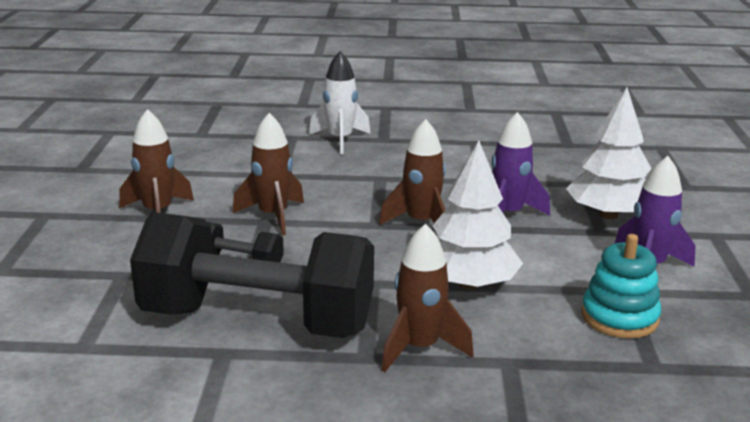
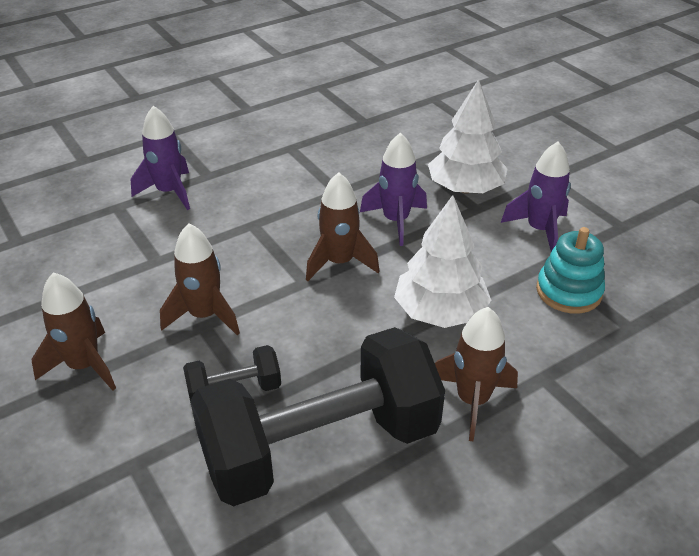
camera: 35 degrees left, 15 degrees up
white rocket [309,51,370,154] -> purple rocket [131,106,190,210]

